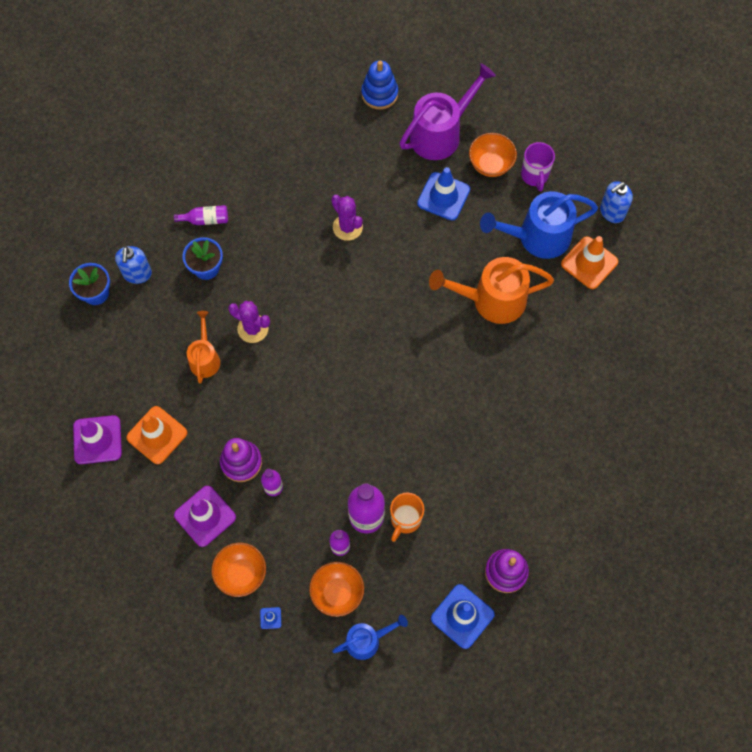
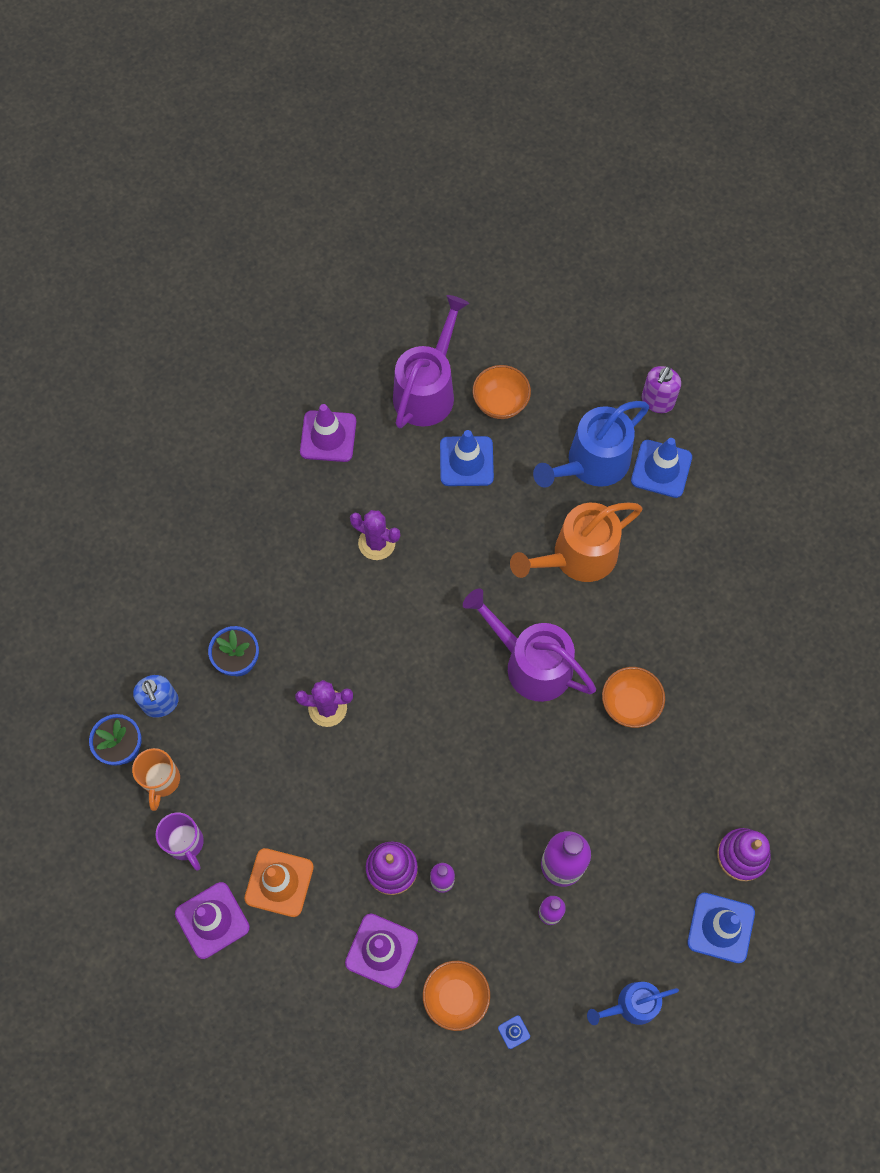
camera: 25 degrees left, 0 degrees up
purple bottle [174,205,228,225] -> none
orange watering can [187,311,220,384] -> none
orange bowl [309,562,364,617] -> orange bowl moved to [602,667,665,728]
blue watering can [332,615,408,660] -> blue watering can turned 150 degrees counterclockwise [587,982,679,1025]
blue stacking toy [361,60,398,110] -> none
orange mug [390,492,424,542] -> orange mug moved to [132,748,180,811]
purple mug [521,142,555,191] -> purple mug moved to [156,813,204,871]
orange traffic cone [561,236,618,289] -> blue traffic cone [631,438,692,498]
blue soap dispenser [600,181,633,223] -> purple soap dispenser [642,366,681,413]
none -> purple traffic cone [300,404,356,462]
none -> purple watering can [463,589,596,702]

